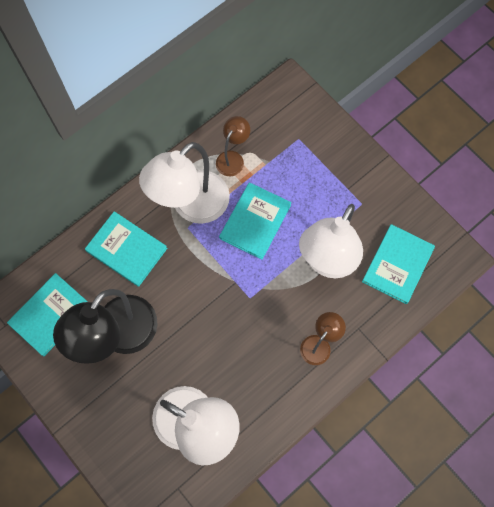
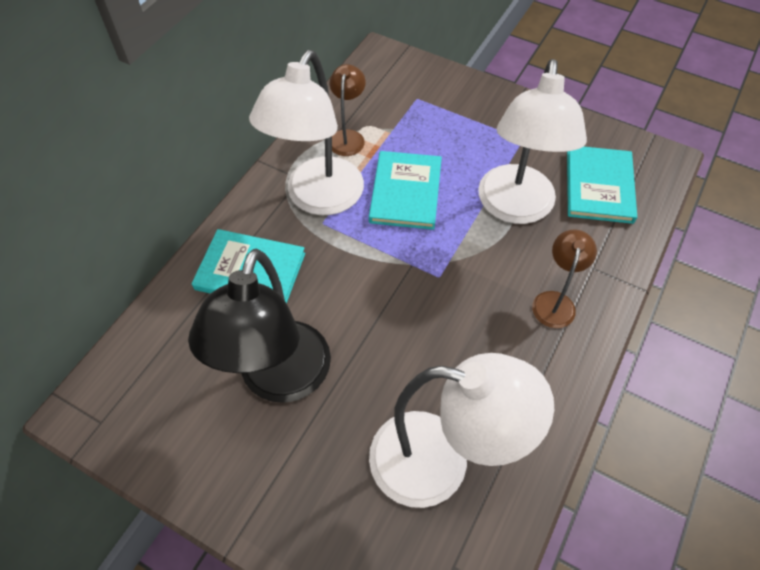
camera: 20 degrees left, 15 degrees down
turquoise book [7,273,88,356] -> none

